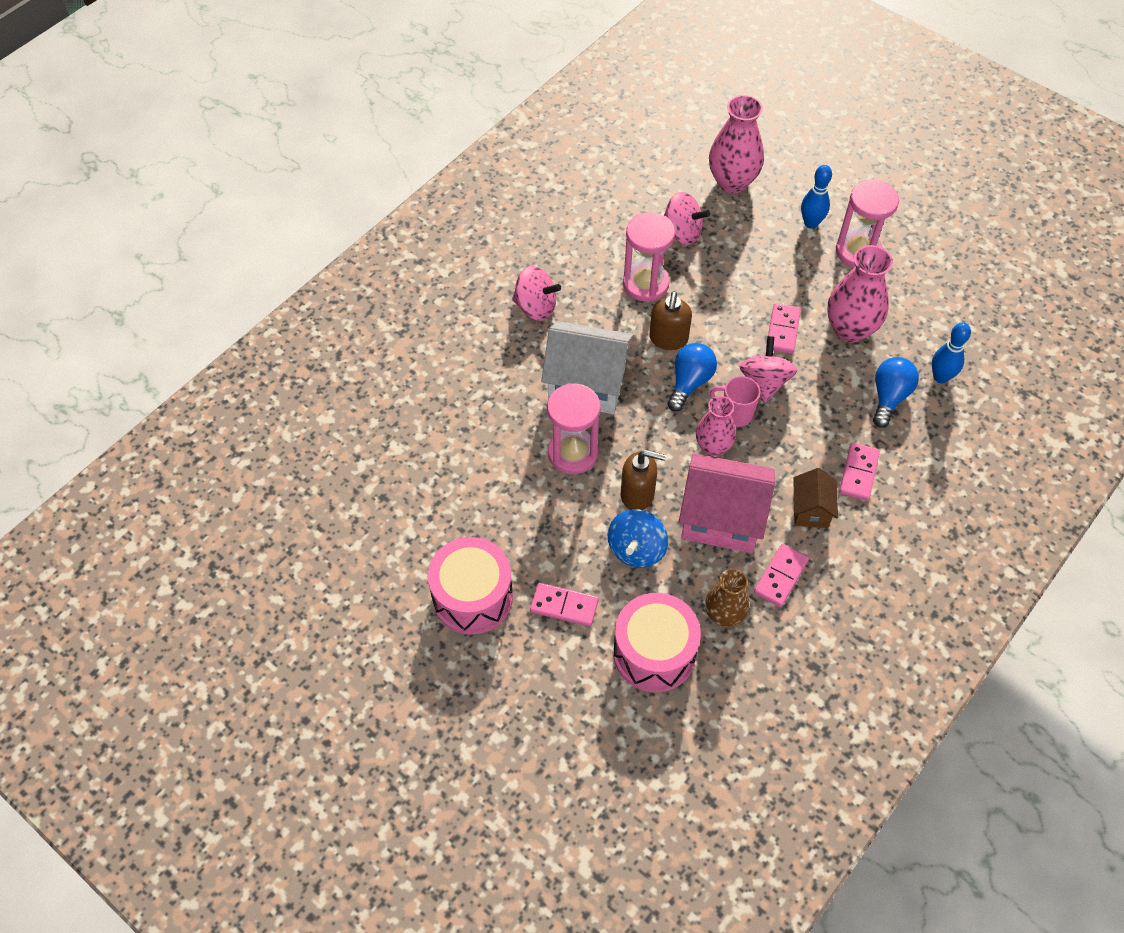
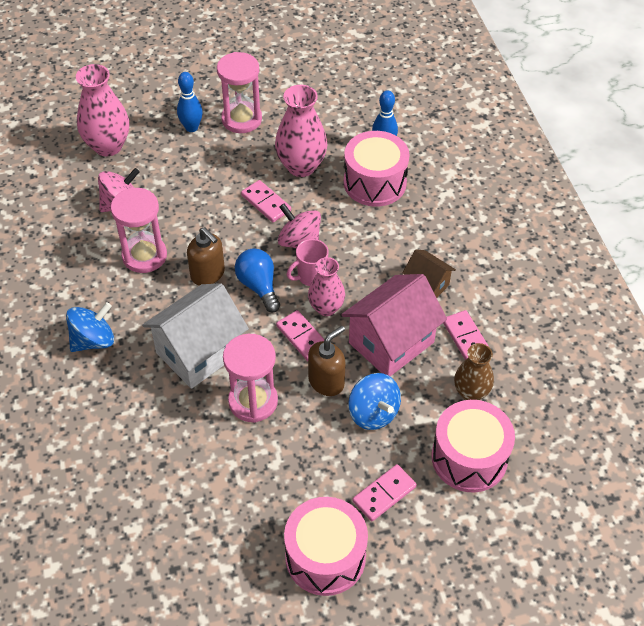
camera: 55 degrees left, 5 degrees down
pink spinning top [512,266,561,321] -> blue spinning top [66,302,114,352]
pink domino [839,443,880,501] -> pink domino moved to [276,310,325,361]
blue light bulb [873,357,919,428] -> pink drum [344,131,410,207]

